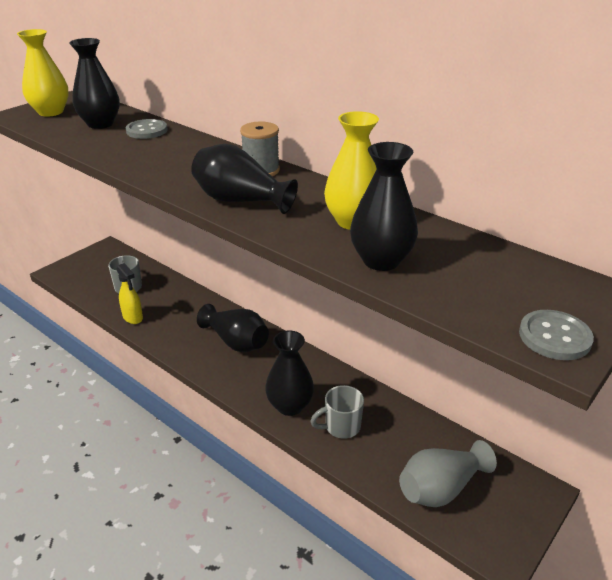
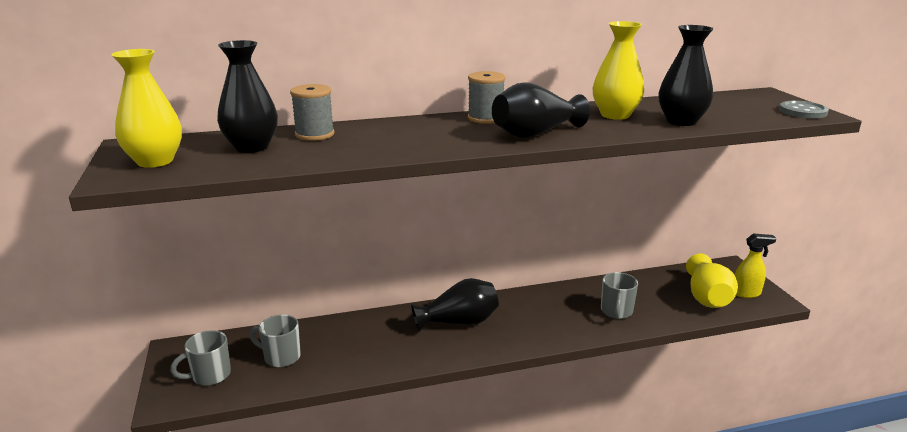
camera: 55 degrees left, 10 degrees down
yellow spray bottle [116,263,143,324] -> yellow spray bottle moved to [735,233,776,298]
grey button [126,119,168,139] -> grey spool [290,84,334,141]
black vase [265,330,314,416] -> none
grey vase [399,440,497,507] -> yellow vase [686,253,738,308]
none -> grey mug [170,330,231,386]

